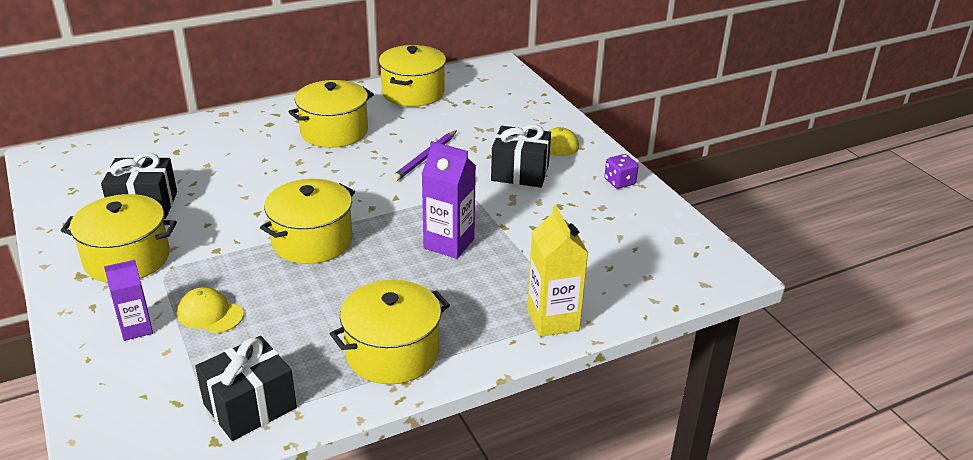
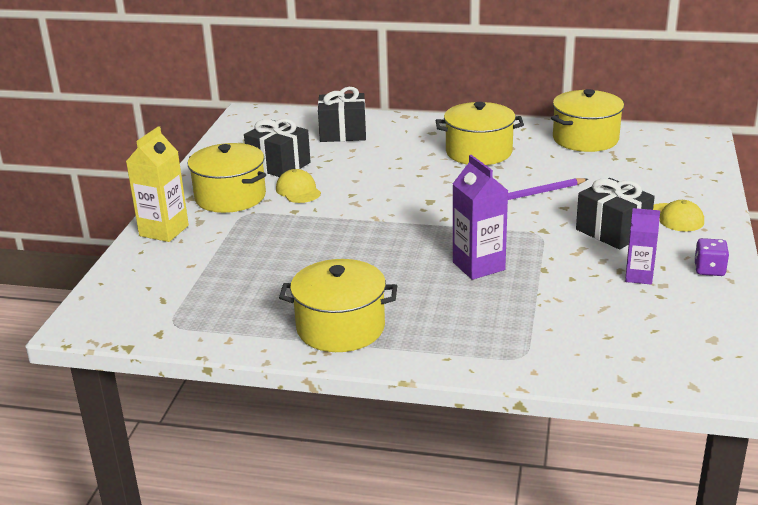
camera: 40 degrees right, 5 degrees down
purple carton [104,260,153,341] -> purple carton moved to [625,208,660,285]
yellow cap [177,287,244,333] -> yellow cap moved to [276,169,321,203]
black gift [195,336,297,441] -> black gift moved to [318,87,366,142]
yellow pot [260,179,355,264] -> none
yellow carton [527,205,588,337] -> yellow carton moved to [126,126,189,242]

